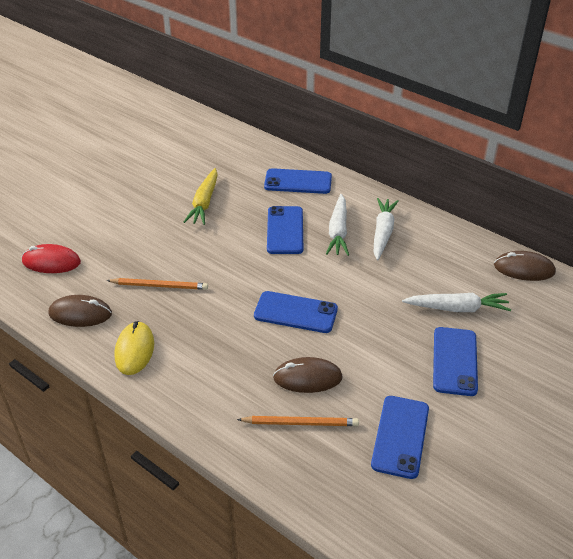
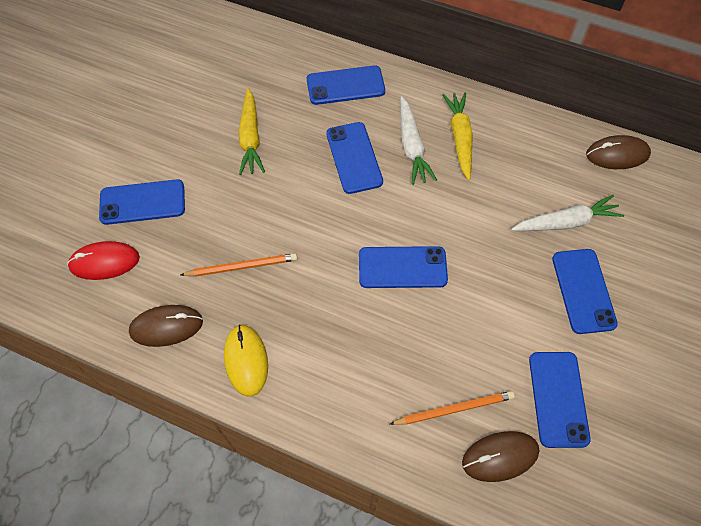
camera: 15 degrees left, 20 degrees up
brown mouse [273,357,343,393] -> brown mouse moved to [462,431,539,482]
white carrot [374,198,399,260] -> yellow carrot [442,92,473,180]
none -> blue phone [99,180,185,225]

